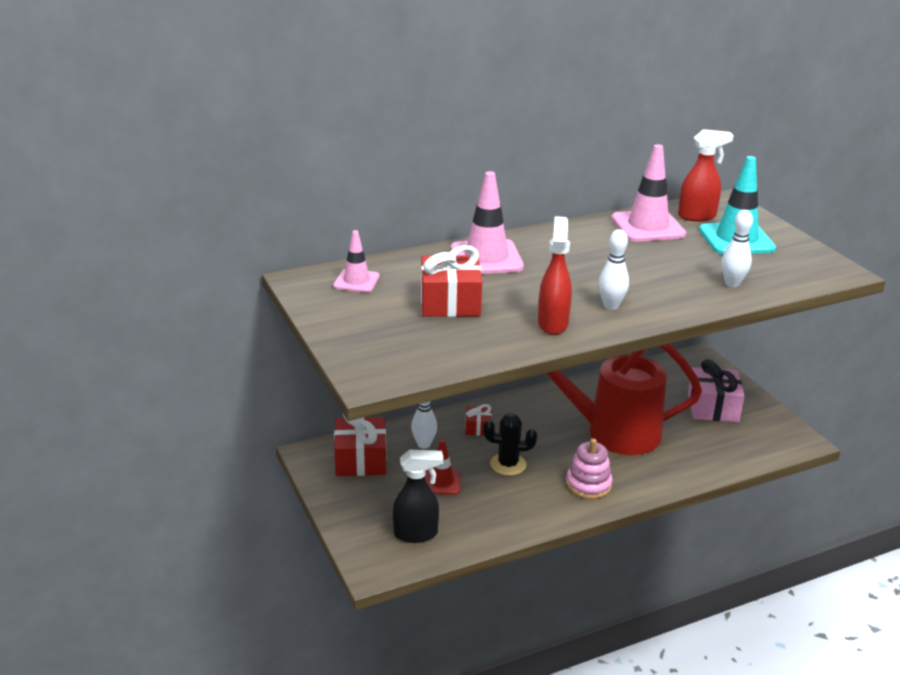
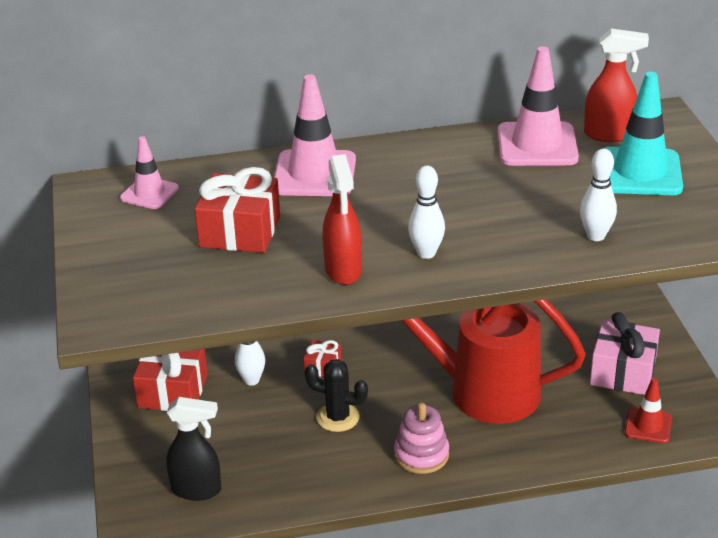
camera: 15 degrees right, 5 degrees up
red traffic cone [425,439,460,495] -> red traffic cone moved to [625,378,672,443]
red spray bottle [538,216,572,335] -> red spray bottle turned 150 degrees clockwise [322,154,362,285]

